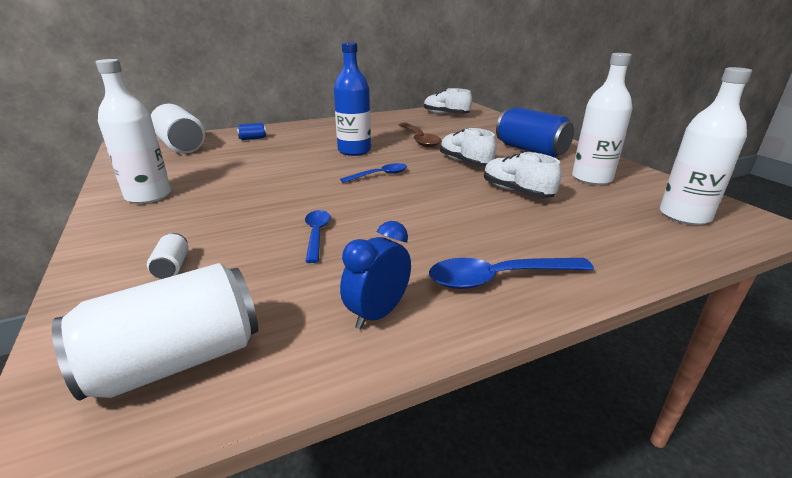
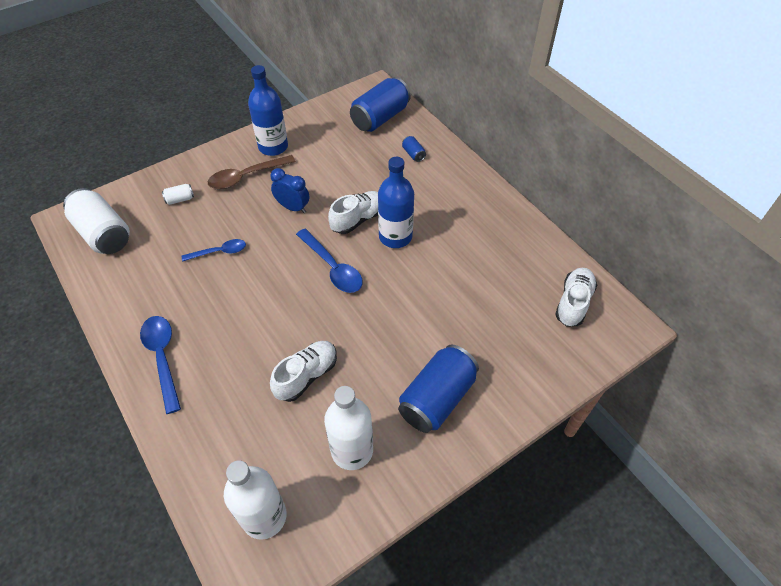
camera: 80 degrees right, 25 degrees up
white bottle [96,59,171,204] -> blue bottle [248,65,288,156]
white can [151,104,205,154] -> blue can [350,77,411,132]
blue spoon [340,163,407,183] -> blue spoon [296,229,363,293], size x1.55
blue clock [340,221,411,329] -> blue clock moved to [270,168,309,213]
brown spoon [399,123,441,147] -> brown spoon moved to [208,155,296,189]
white shoe [440,128,496,166] -> white shoe moved to [328,191,378,234]

